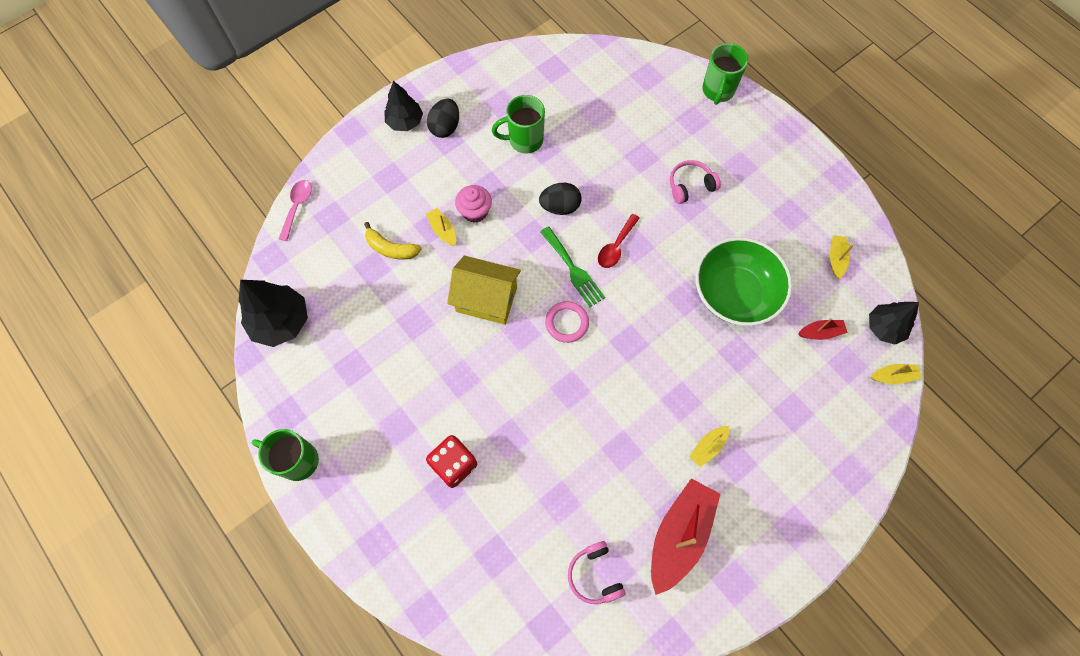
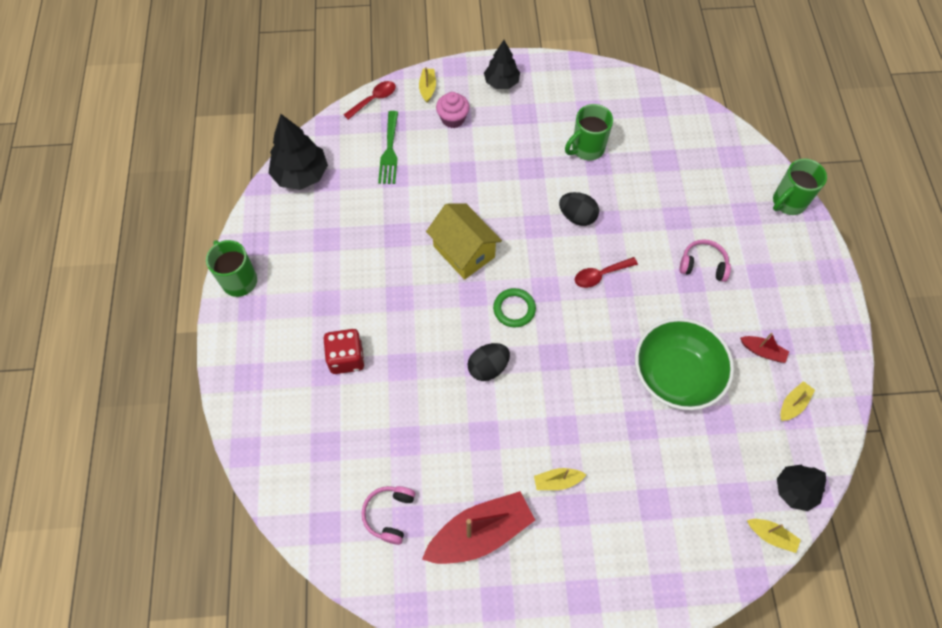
camera: 35 degrees right, 5 degrees down
pink spoon [279,180,312,241] -> red spoon [343,81,396,120]
yellow banana [364,222,421,259] -> none
yellow boat [426,208,456,246] -> yellow boat moved to [419,67,436,103]
black egg [427,98,459,138] -> black egg moved to [467,343,510,381]
pink cupcake [455,185,492,223] -> pink cupcake moved to [436,92,470,128]
green mug [492,95,545,153] -> green mug turned 60 degrees counterclockwise [565,104,613,161]
green fork [540,226,605,307] -> green fork moved to [378,111,398,184]
pink ring [545,301,589,343] -> green ring [493,288,536,327]
red boat [798,318,848,340] -> red boat moved to [740,333,789,363]

